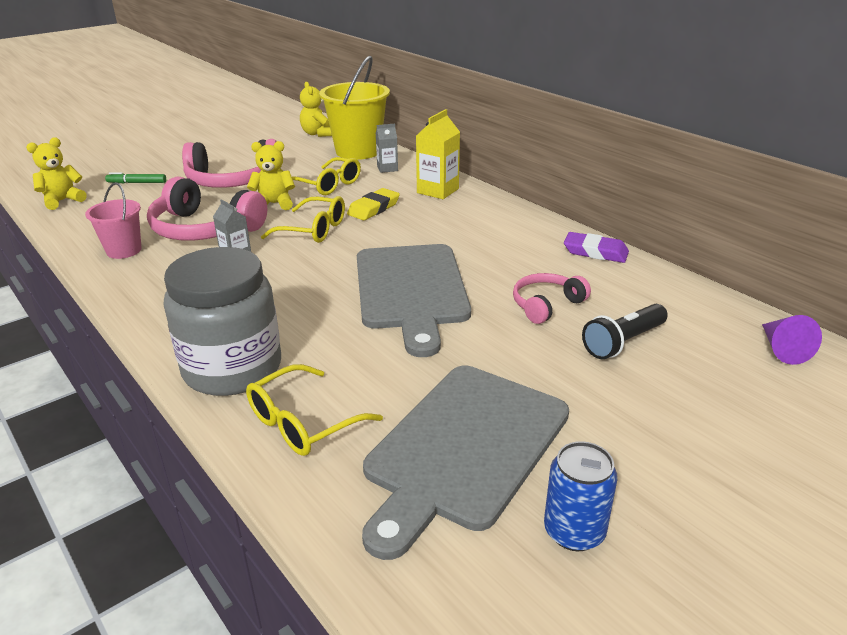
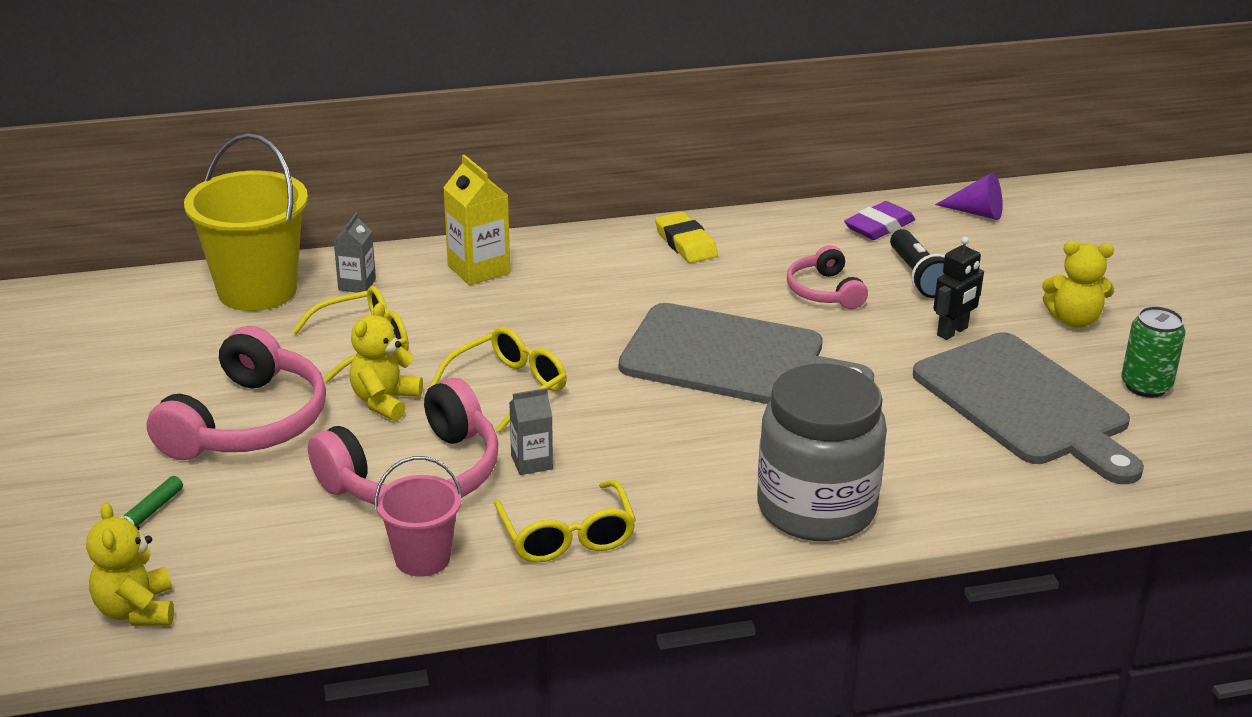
camera: 65 degrees left, 0 degrees up
yellow glasses [246,364,383,456] -> yellow glasses moved to [494,480,636,563]
yellow teddy bear [300,82,332,137] -> yellow teddy bear moved to [1042,241,1114,328]
yellow eraser [347,188,400,220] -> yellow eraser moved to [655,212,718,263]
blue can [544,441,618,551] -> green can [1121,306,1186,398]
purple eraser [564,232,629,263] -> purple eraser moved to [844,201,915,240]
none -> black robot [933,236,984,340]

